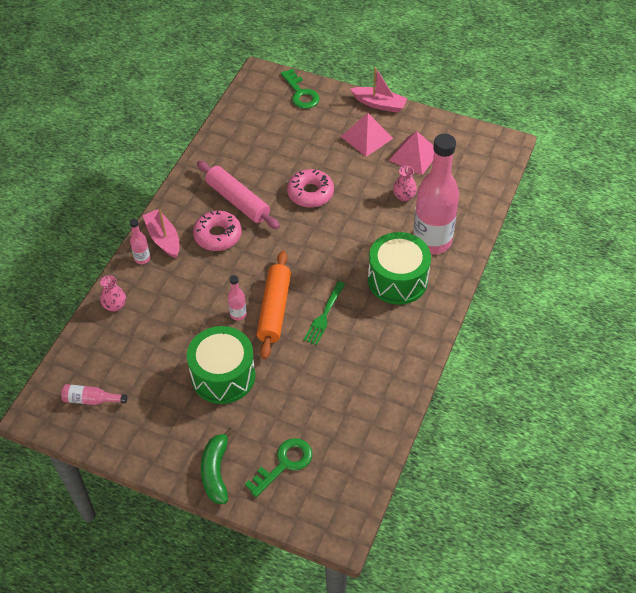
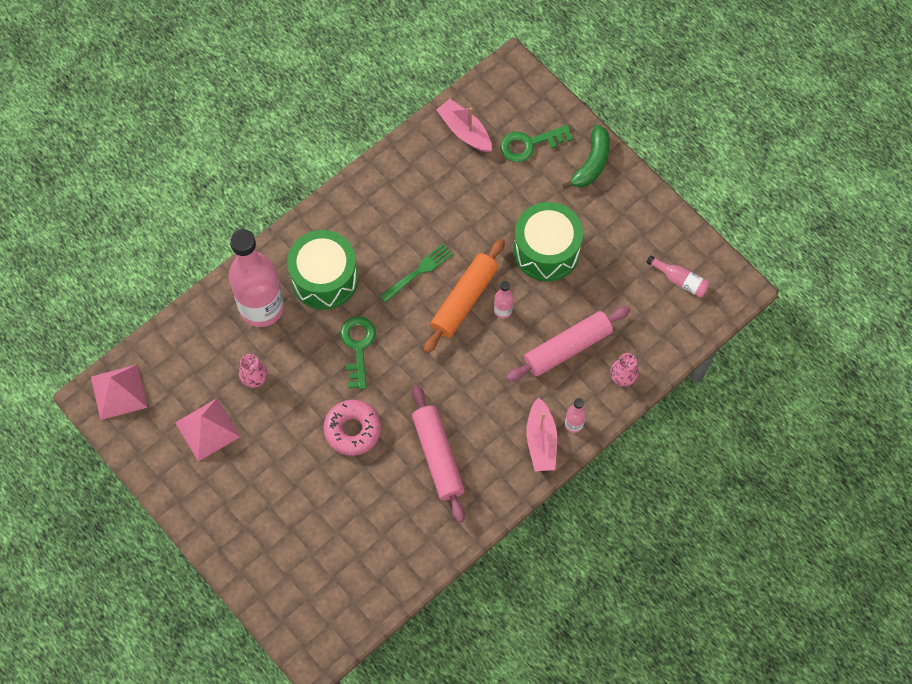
camera: 155 degrees left, 15 degrees up
pink donut [193,210,242,251] -> none
green key [281,69,320,109] -> green key moved to [340,317,376,389]
pink pyramid [341,113,394,157] -> pink pyramid moved to [91,364,148,420]
pink boat [350,67,408,113] -> pink boat moved to [436,99,492,152]
none -> pink rolling pin [506,306,630,382]

